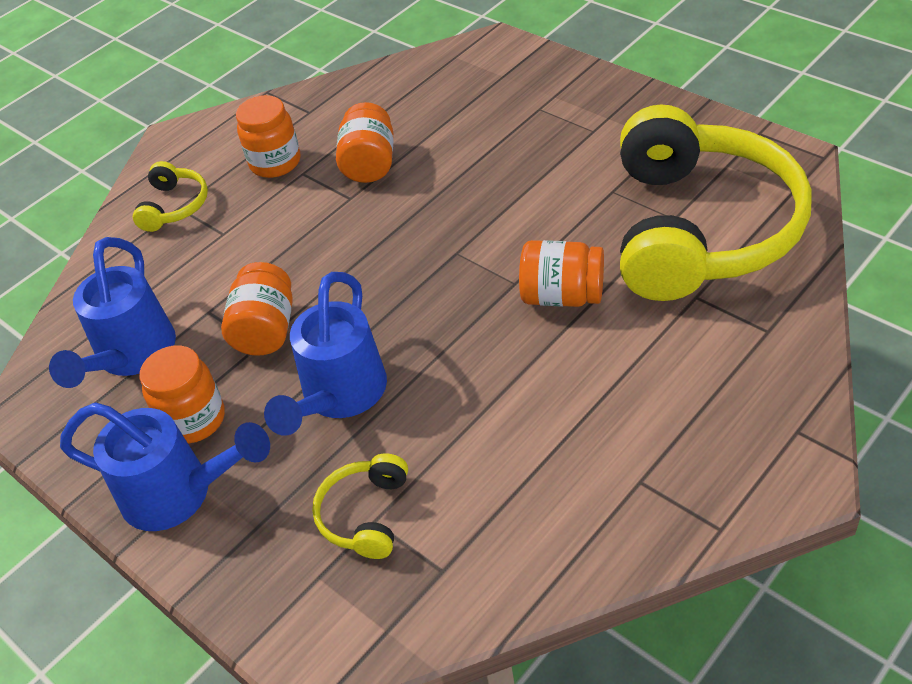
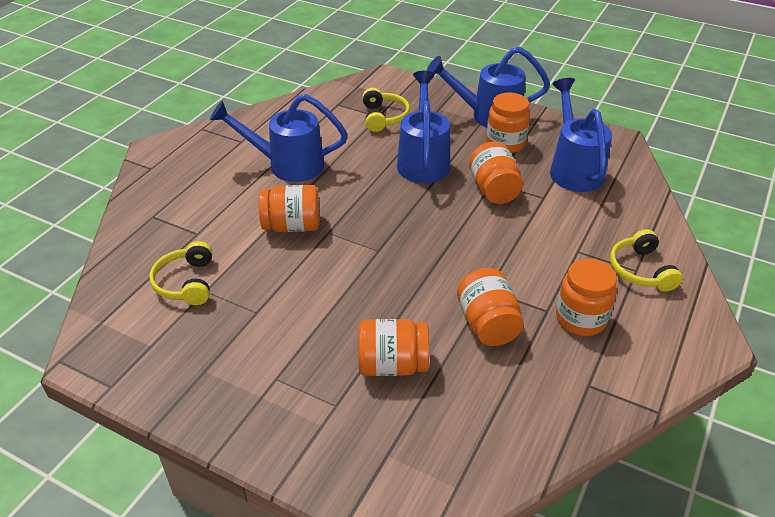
camera: 160 degrees right, 5 degrees down
yellow headphones [620,104,812,301] -> yellow headphones [149,241,212,305], size x0.40
none -> blue watering can [210,94,348,182]
none -> orange jar [358,319,429,376]

